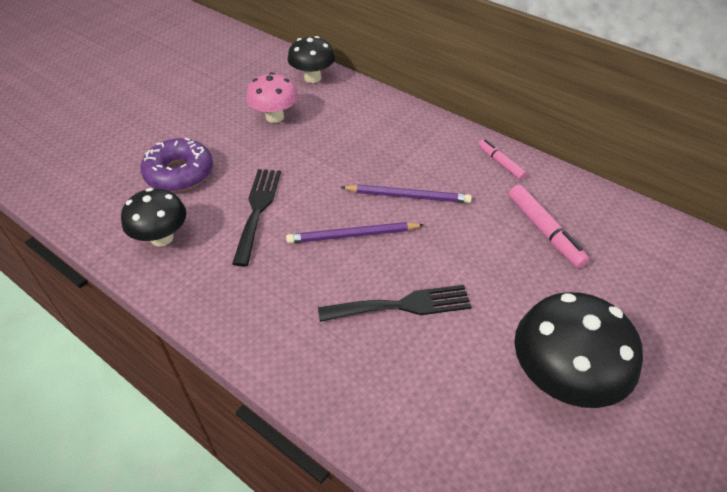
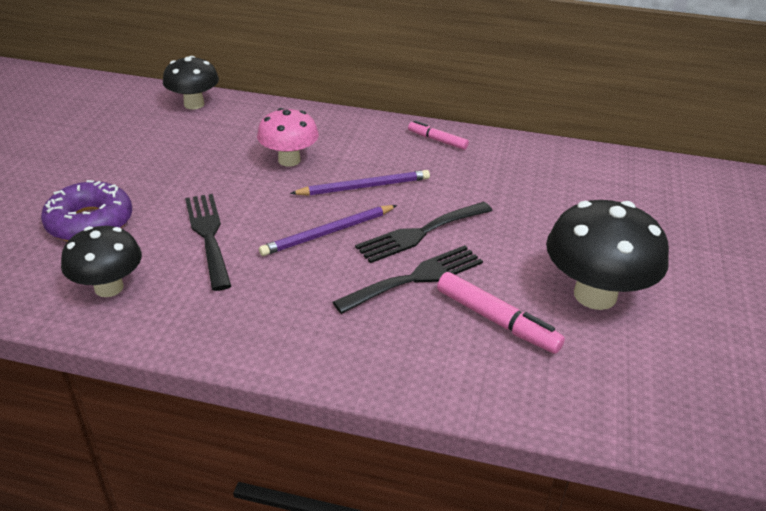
camera: 25 degrees left, 10 degrees down
pink mushroom [246,72,298,123] -> pink mushroom moved to [257,108,319,167]
pink marker [509,185,589,268] -> pink marker moved to [437,272,565,354]
none -> black fork [355,202,493,263]

